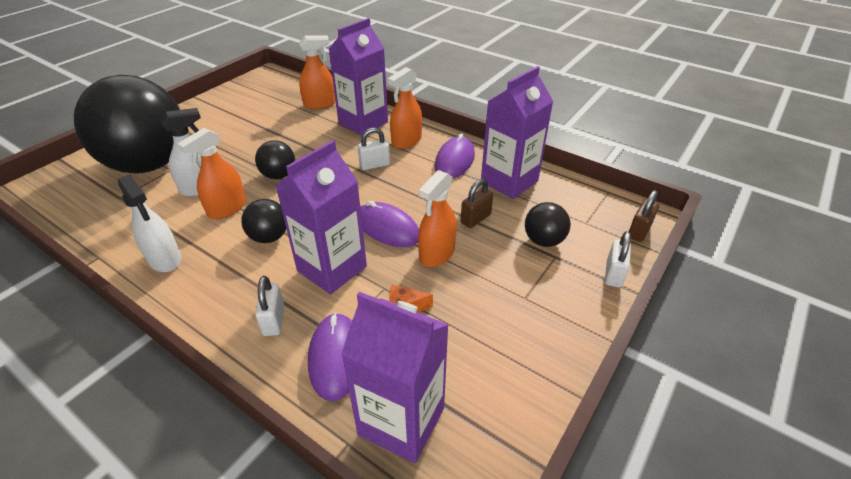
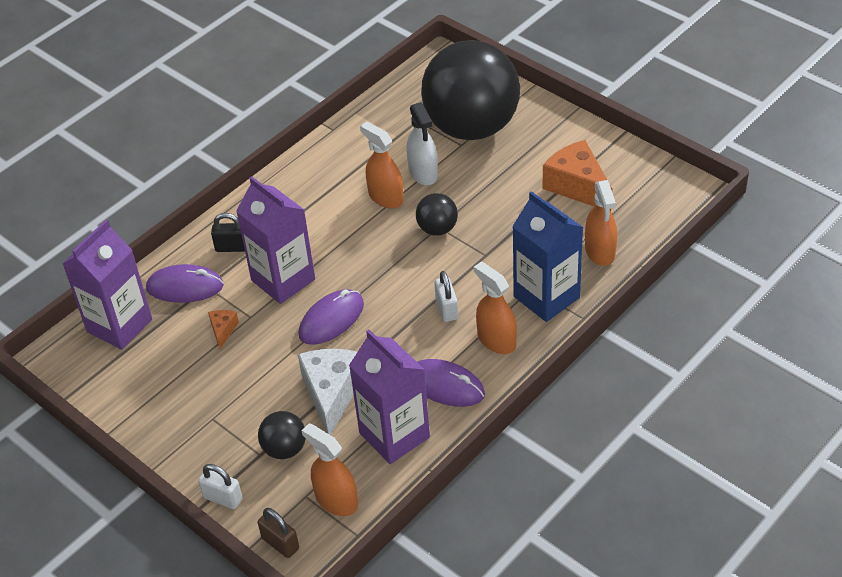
camera: 100 degrees right, 5 degrees up
white spray bottle [118,175,181,272] -> none
black ball [241,199,286,243] -> none
white padlock [255,276,284,336] -> black padlock [211,213,245,252]
purple carton [329,18,388,136] -> blue carton [512,191,583,322]
orange spray bottle [418,170,457,267] -> orange spray bottle moved to [301,423,358,516]
brown padlock [461,179,493,228] -> white cheese [298,349,357,435]
none -> orange cheese [543,140,612,211]

